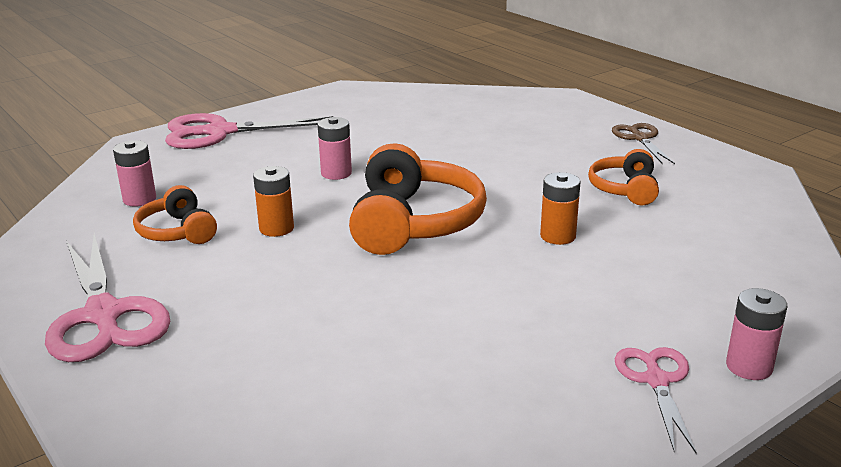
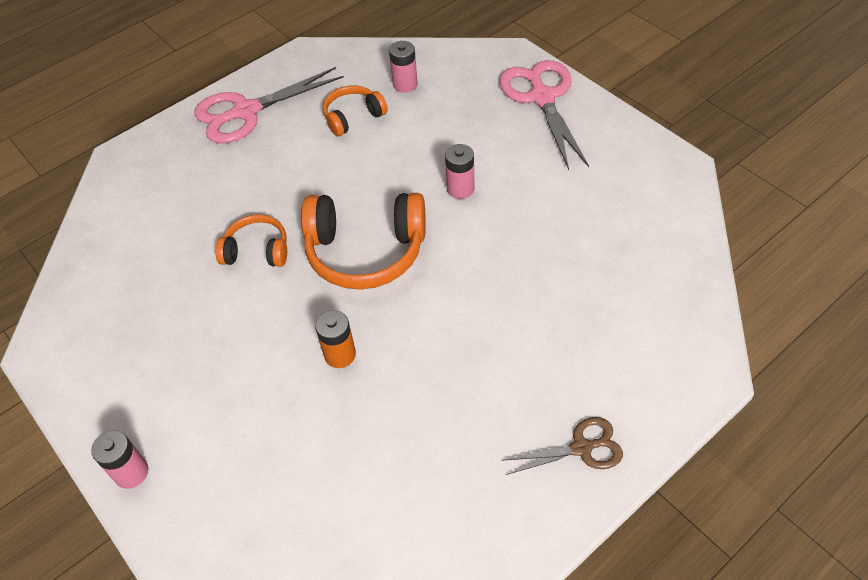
camera: 90 degrees right, 25 degrees up
orange battery [253,166,294,237] -> none
orange headphones [588,149,659,205] -> orange headphones moved to [215,214,287,267]
pink scissors [615,347,697,454] -> none

